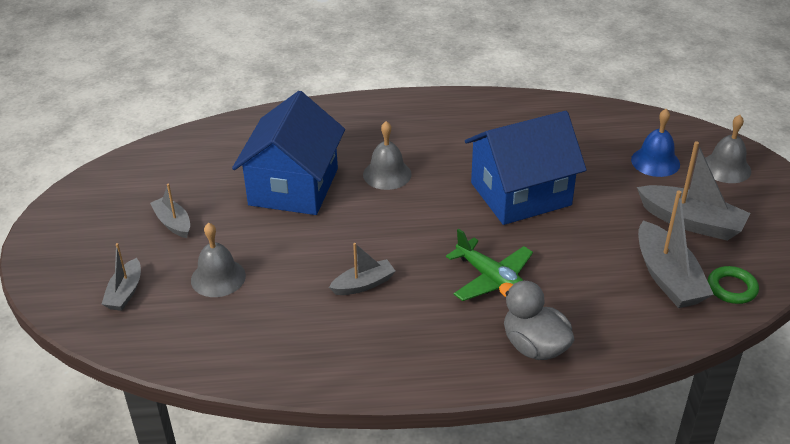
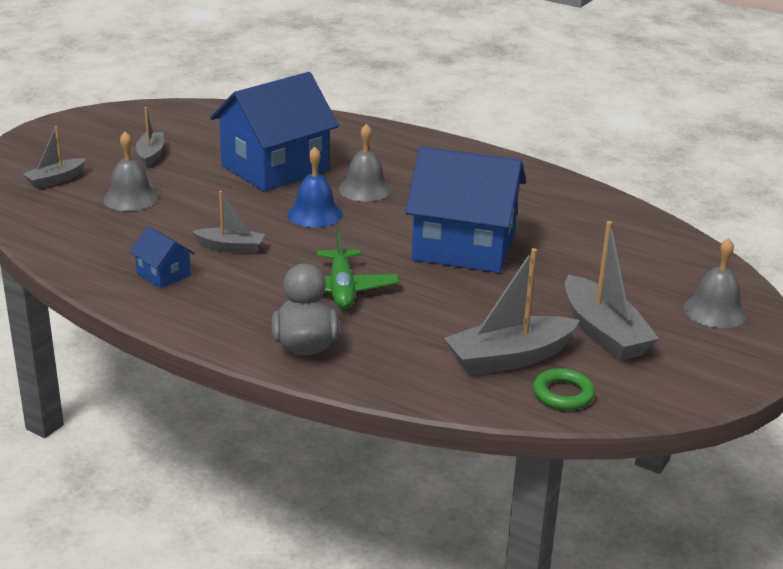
camera: 35 degrees right, 10 degrees down
blue bell [631,109,680,177] -> blue bell moved to [287,147,343,228]
grey boat [638,191,714,308] -> grey boat turned 45 degrees clockwise [444,248,580,376]
none -> blue house [130,226,195,289]

